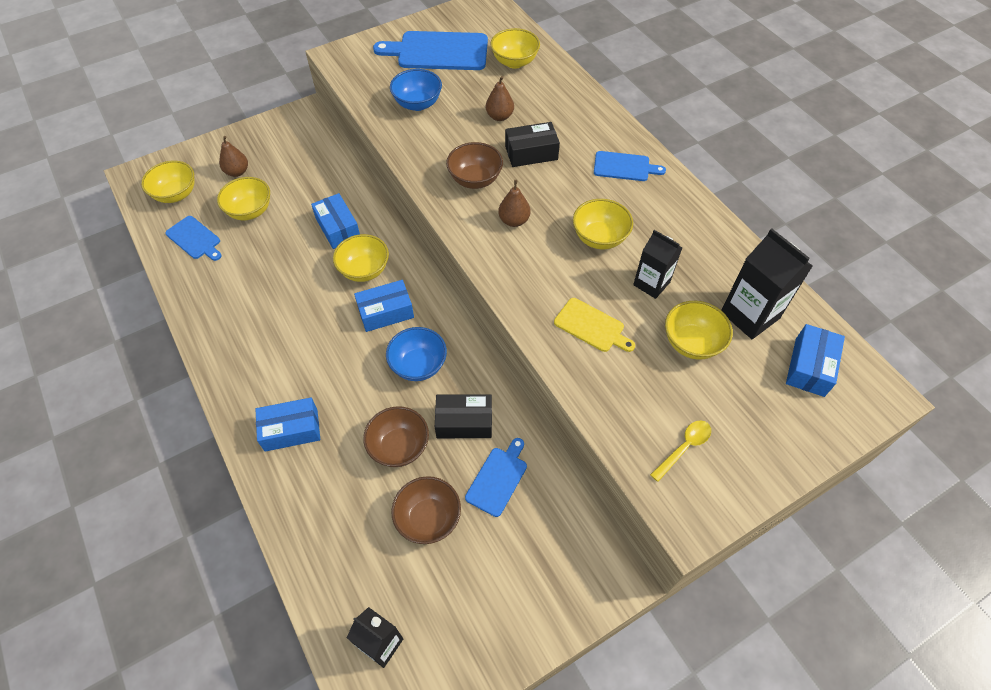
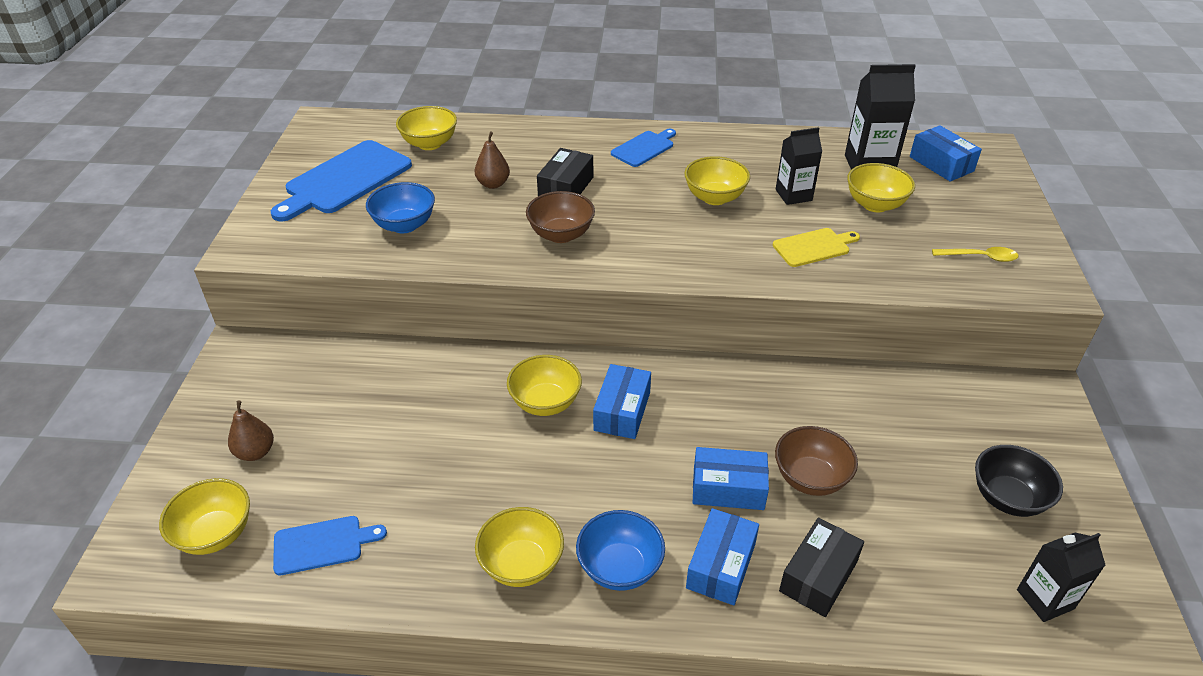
camera: 55 degrees left, 15 degrees down
yellow bowl [217,177,270,220] -> yellow bowl moved to [475,507,564,587]
blue box [311,193,360,249] -> blue box moved to [693,447,769,510]
blue bowl [386,327,447,381] -> blue bowl moved to [576,510,665,591]
brown bowl [391,476,461,544] -> none
black box [435,394,492,438] -> black box moved to [779,517,864,617]
blue cutting board [465,438,527,517] -> none
brown pear [498,180,531,227] -> none
yellow spoon [650,420,711,482] -> yellow spoon turned 105 degrees clockwise [932,247,1018,262]
none -> black bowl [975,445,1063,517]

